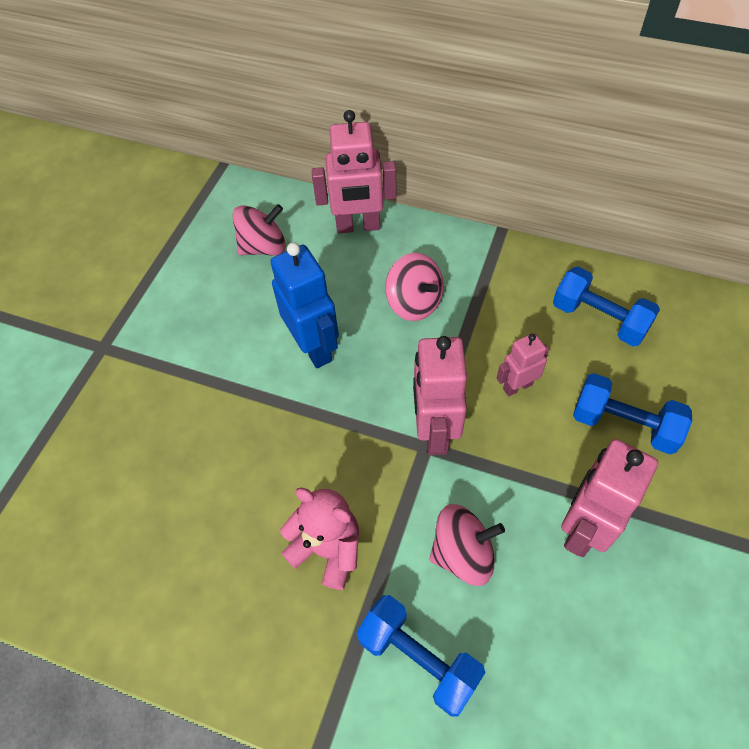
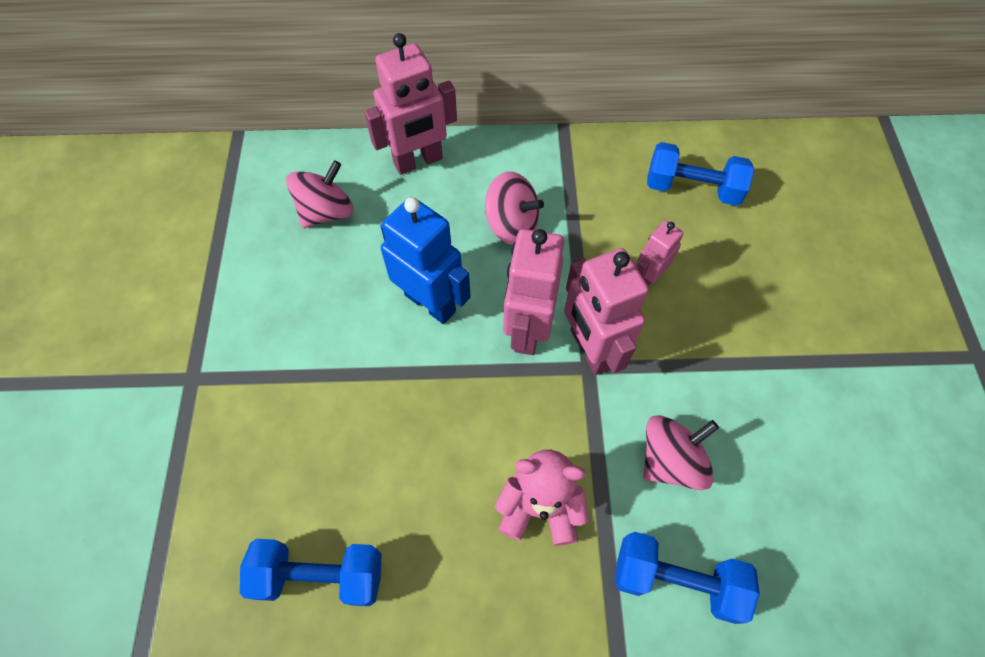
camera: 25 degrees left, 5 degrees up
pink robot [561,439,658,557] -> pink robot moved to [503,229,564,355]
blue dumbbell [573,373,692,454] -> blue dumbbell moved to [240,539,382,606]

